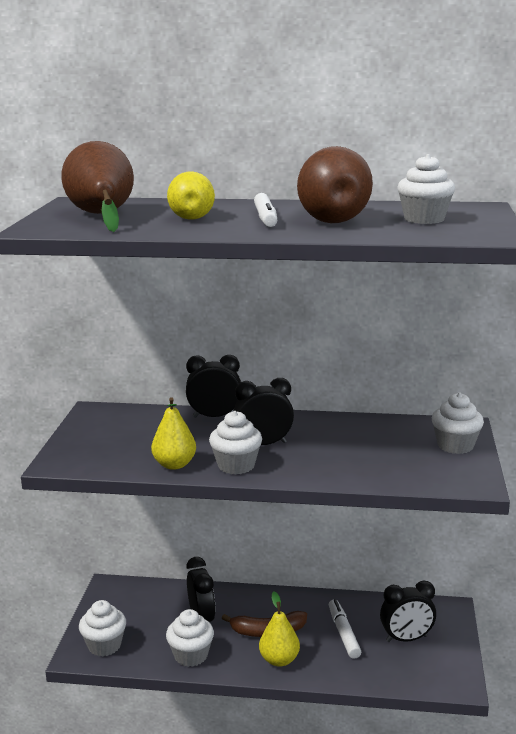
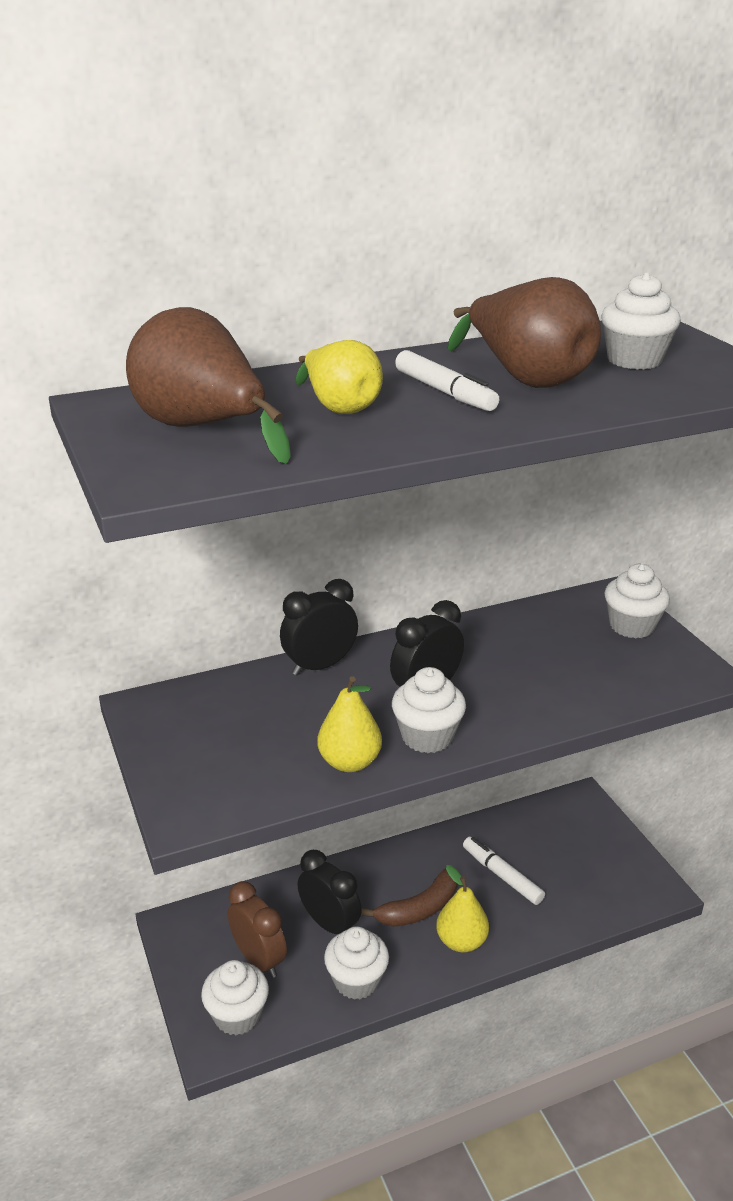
camera: 30 degrees left, 10 degrees up
black clock [380,581,436,642] -> none
none -> brown clock [228,881,287,978]

